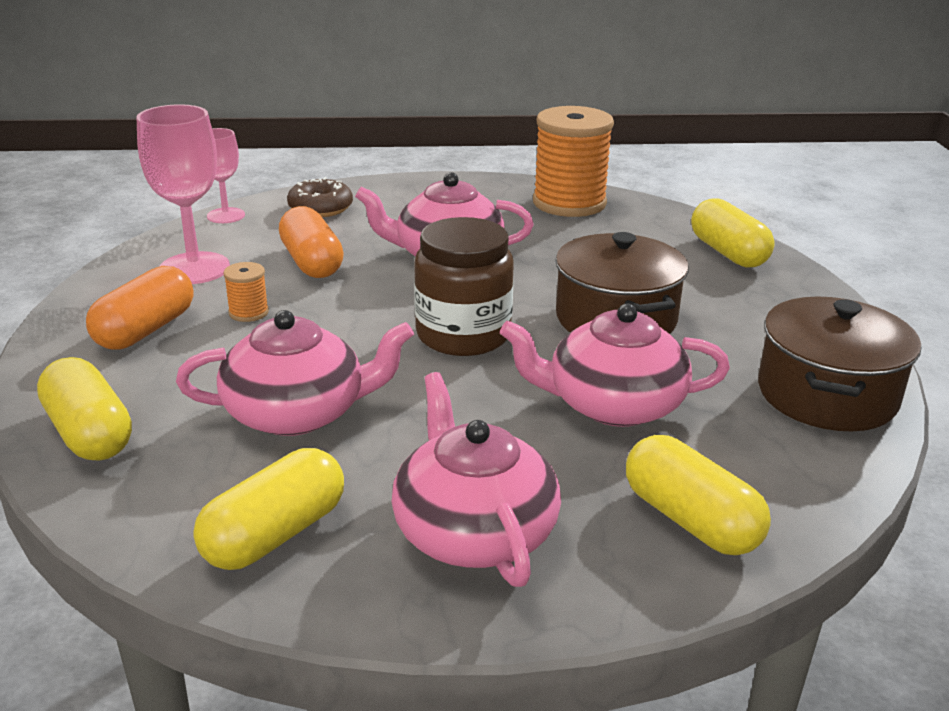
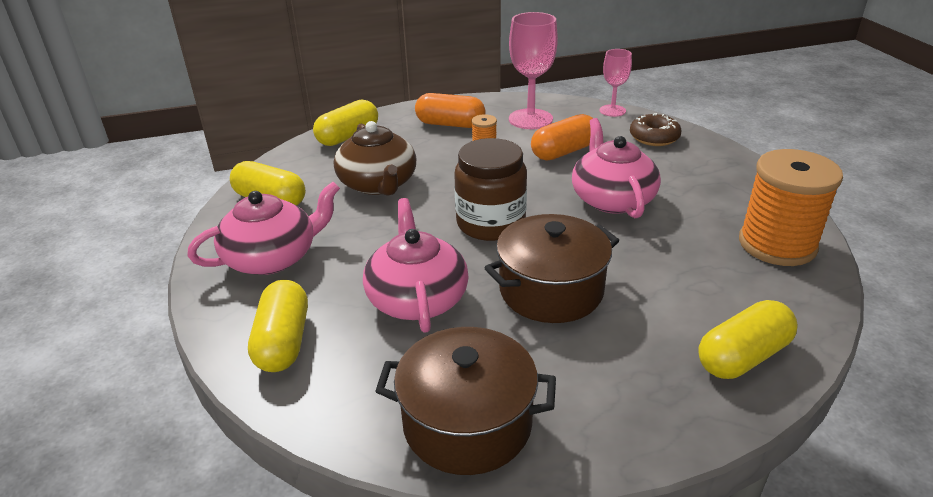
camera: 80 degrees right, 5 degrees up
pink teapot [176,310,414,436] -> brown teapot [334,121,416,195]
yellow capsule [626,435,771,555] -> yellow capsule turned 45 degrees counterclockwise [248,280,308,372]

